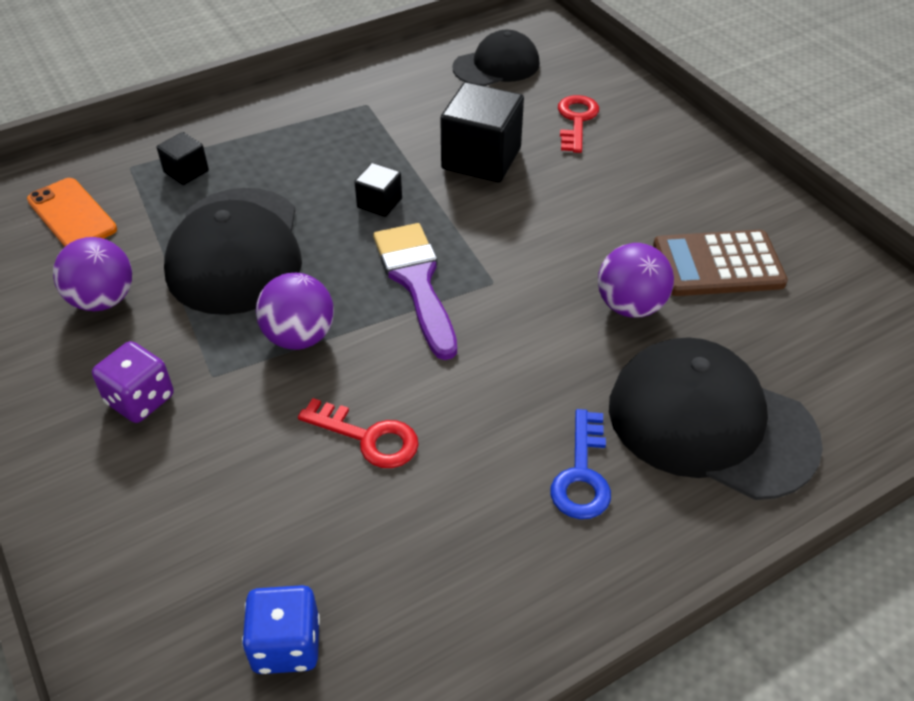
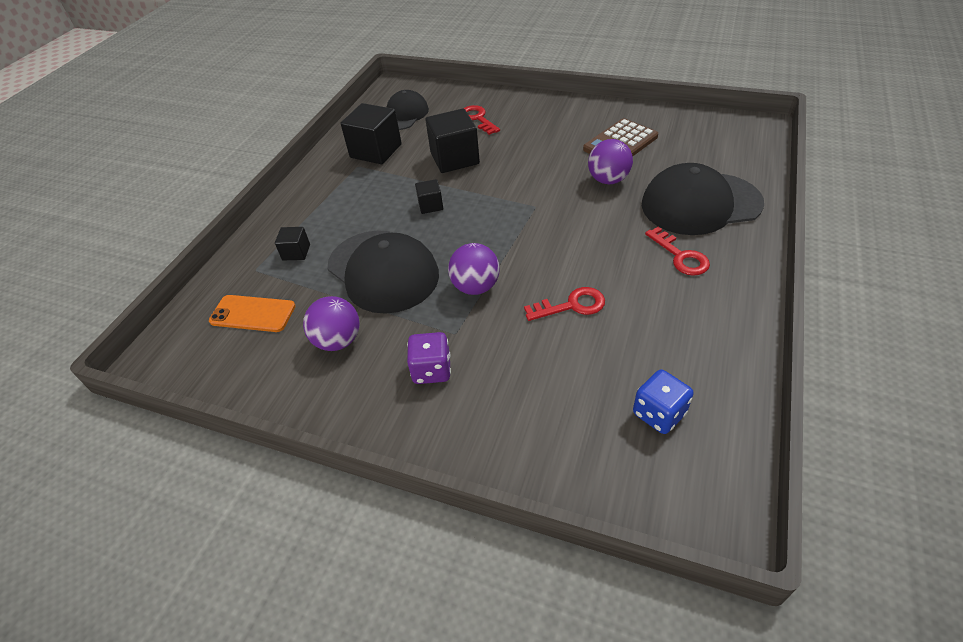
camera: 35 degrees left, 0 degrees up
purple brush [373,223,457,360] -> none
blue key [550,409,611,519] -> red key [645,227,710,276]
none -> black cube [341,103,402,164]

